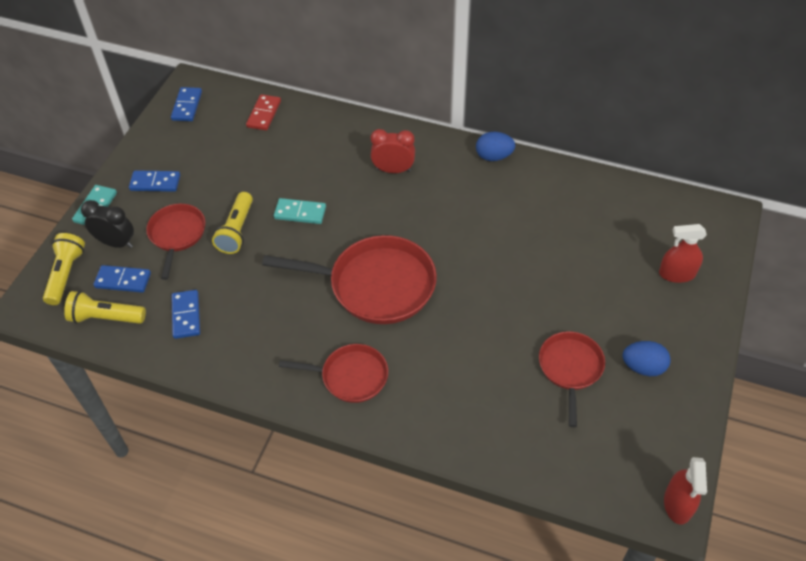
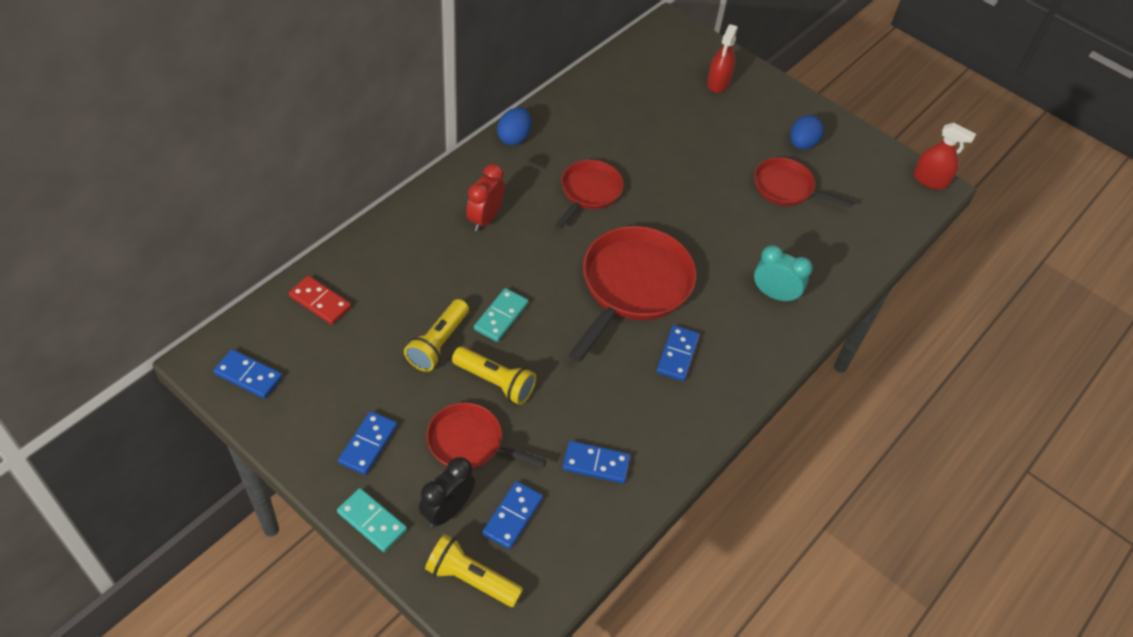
camera: 75 degrees left, 0 degrees up
yellow flashlight [64,291,146,324] -> yellow flashlight moved to [404,299,469,372]
red pan [279,344,388,403] -> red pan moved to [555,160,624,229]
none -> blue domino [657,325,700,381]
none -> turquoise clock [754,245,813,303]

